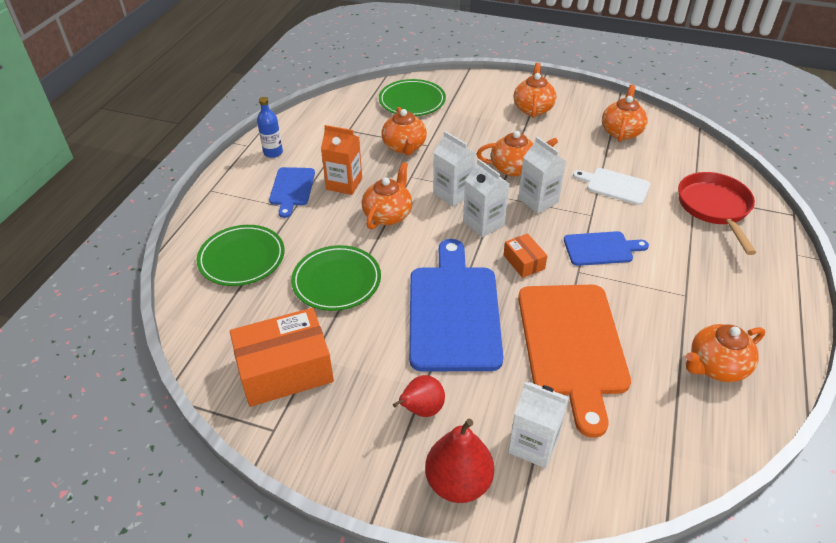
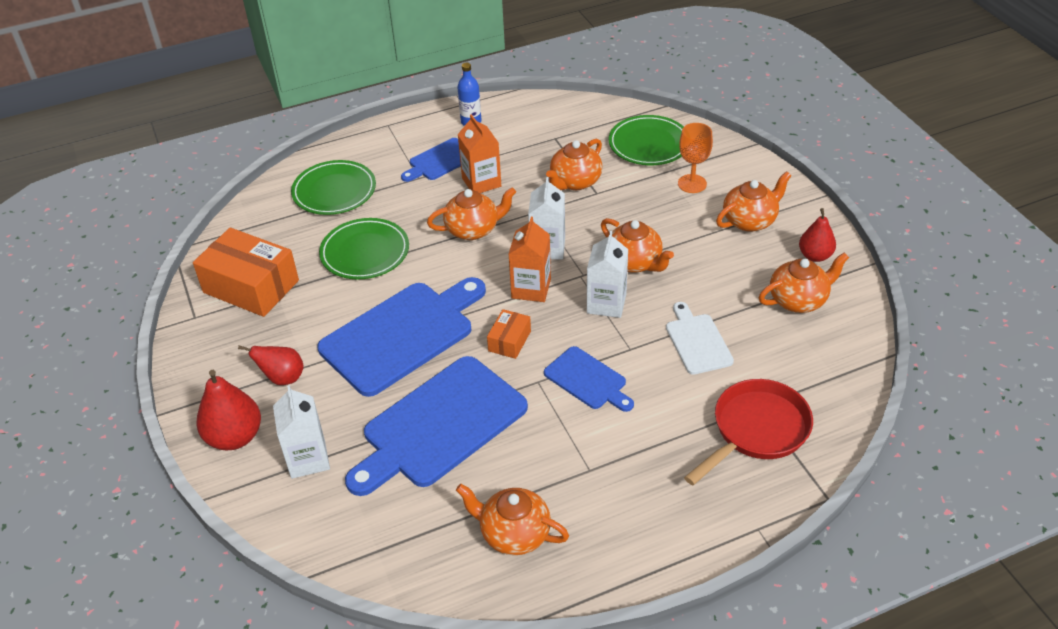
camera: 50 degrees right, 0 degrees up
white carton [463,159,509,237] -> orange carton [509,217,551,302]
orange cutting board [518,285,631,438] -> blue cutting board [345,356,528,496]
none -> orange goblet [678,123,713,193]
none -> red pear [799,208,836,262]

